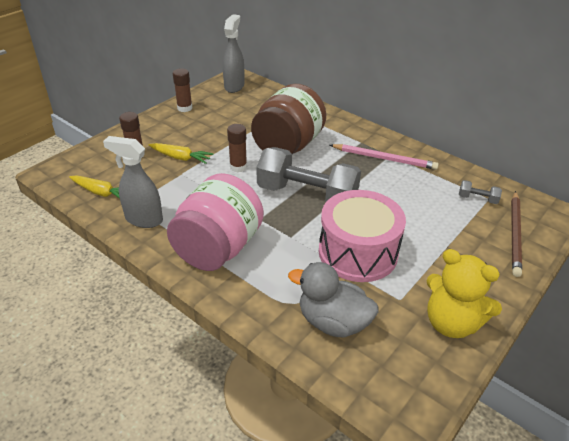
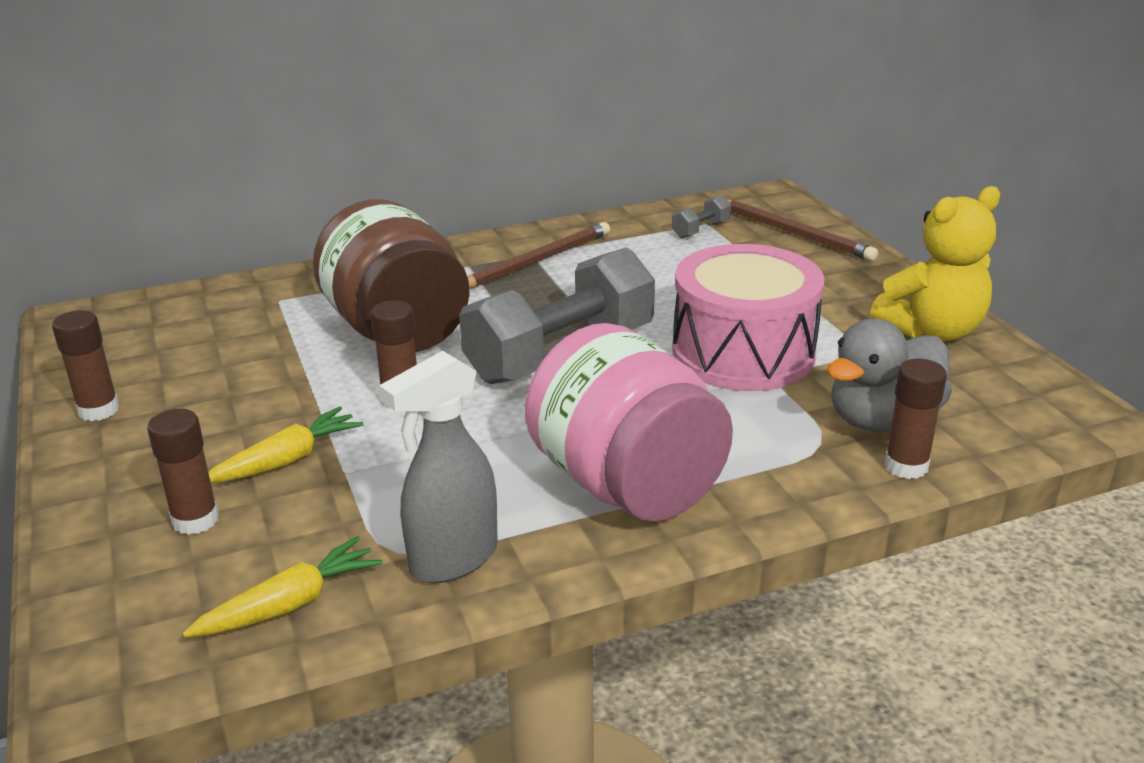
camera: 60 degrees left, 10 degrees down
grey spray bottle [223,14,244,93] -> none
pink pencil [330,144,439,170] -> brown pencil [467,222,610,289]
none -> brown glue stick [884,359,947,479]

